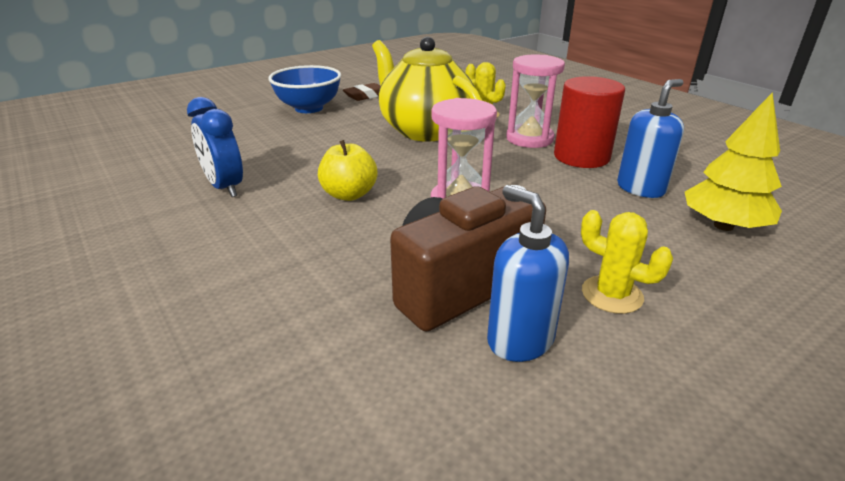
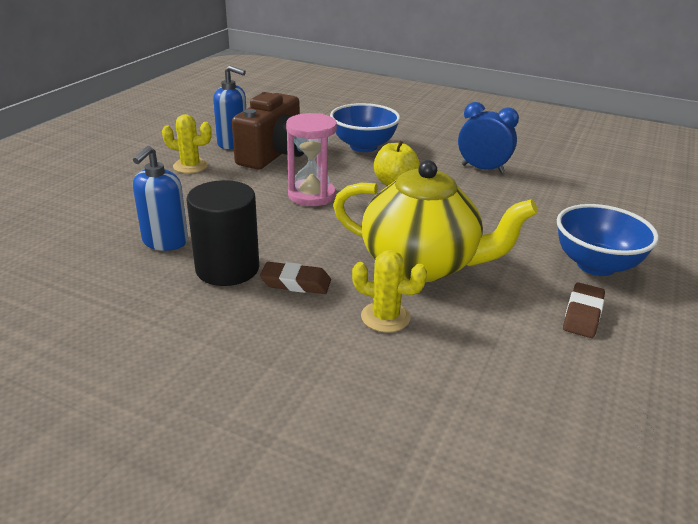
camera: 150 degrees right, 0 degrees up
pink hourglass [506,54,565,148] -> brown eraser [260,262,331,294]
red cylinder [554,76,625,168] -> black cylinder [187,180,259,286]
yellow tree [685,92,782,231] -> none
none -> blue bowl [330,103,400,152]

